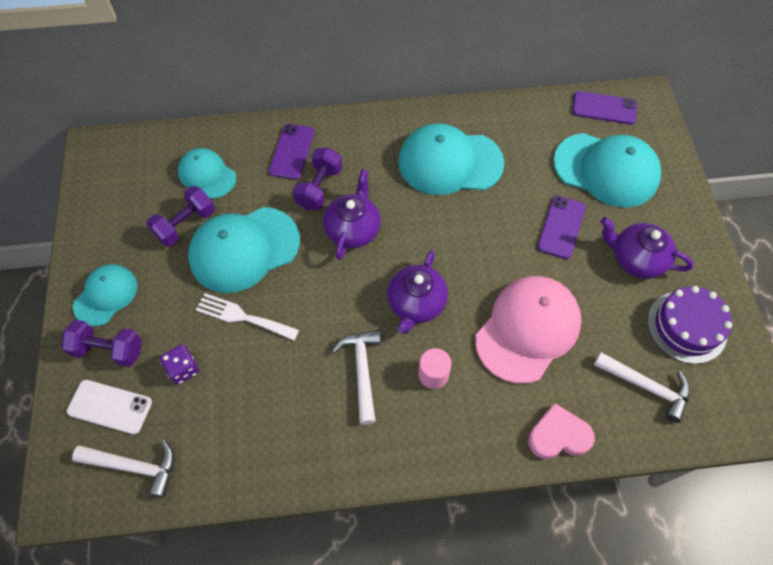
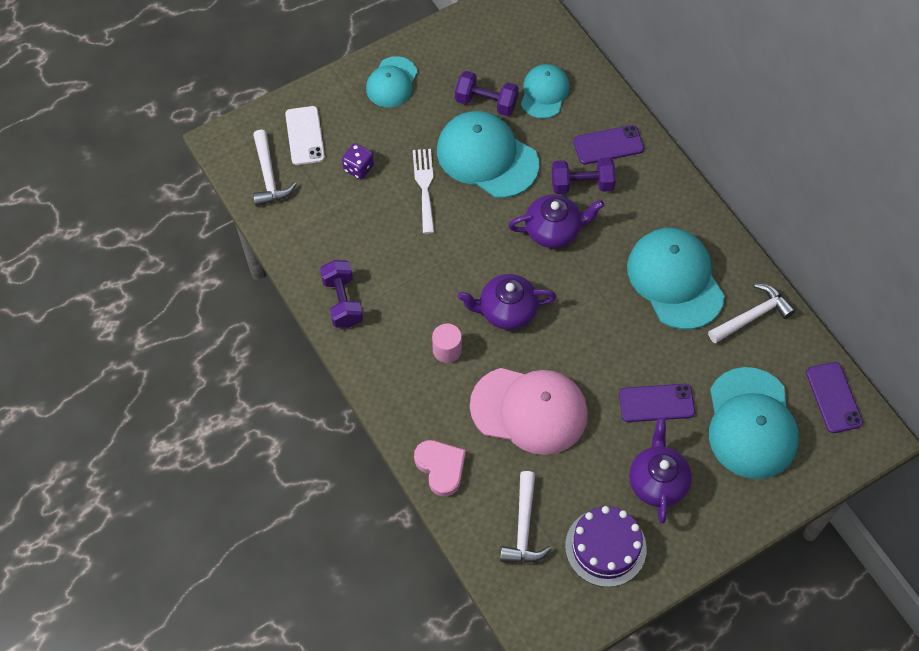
camera: 65 degrees right, 0 degrees up
purple dumbbell [61,320,142,367] -> purple dumbbell moved to [320,260,363,328]
turquoise cap [73,264,137,326] -> turquoise cap turned 105 degrees clockwise [366,56,418,108]
white hammer [332,330,381,425] -> white hammer moved to [708,284,795,343]

